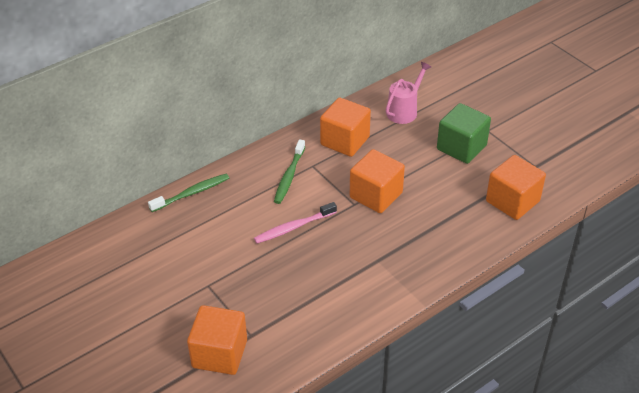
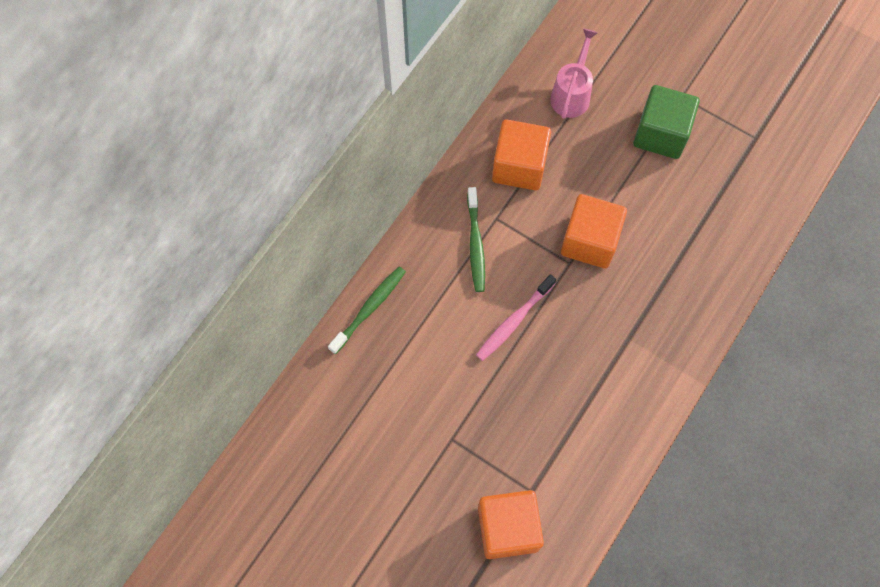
camera: 20 degrees left, 25 degrees up
orange cube [486,155,546,220] -> none

